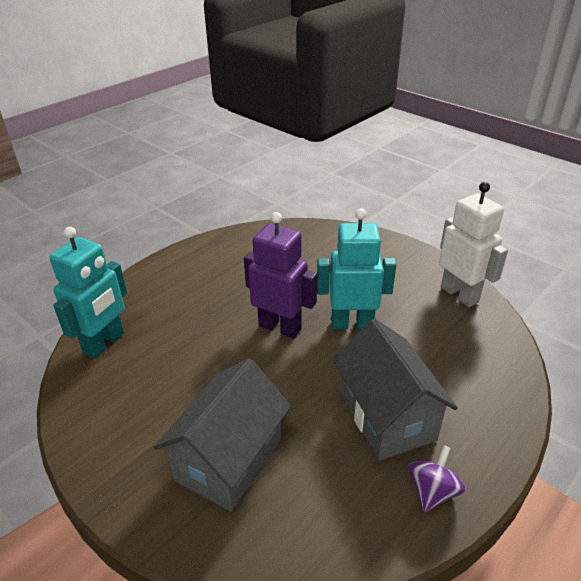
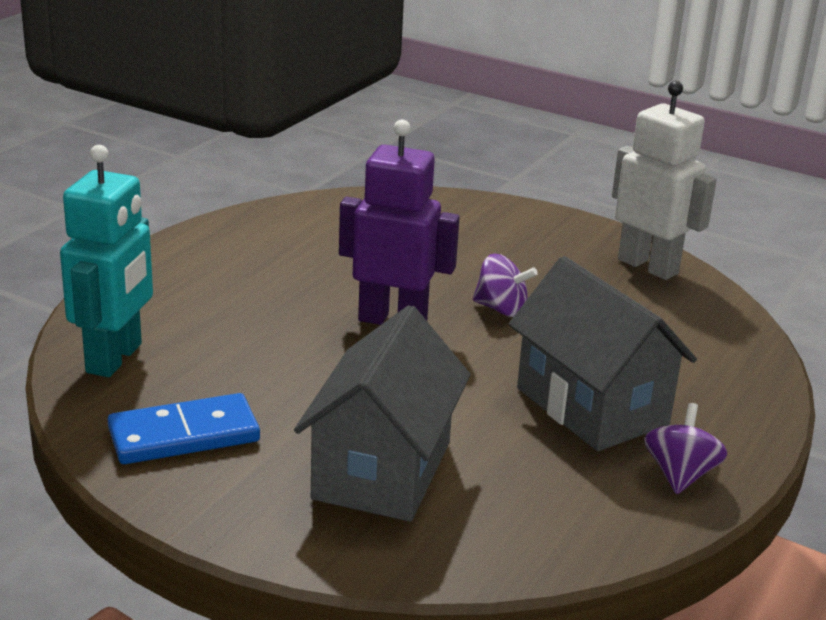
camera: 15 degrees left, 10 degrees down
turquoise robot [317,208,396,329] -> purple spinning top [473,254,538,317]
none -> blue domino [108,393,260,464]

